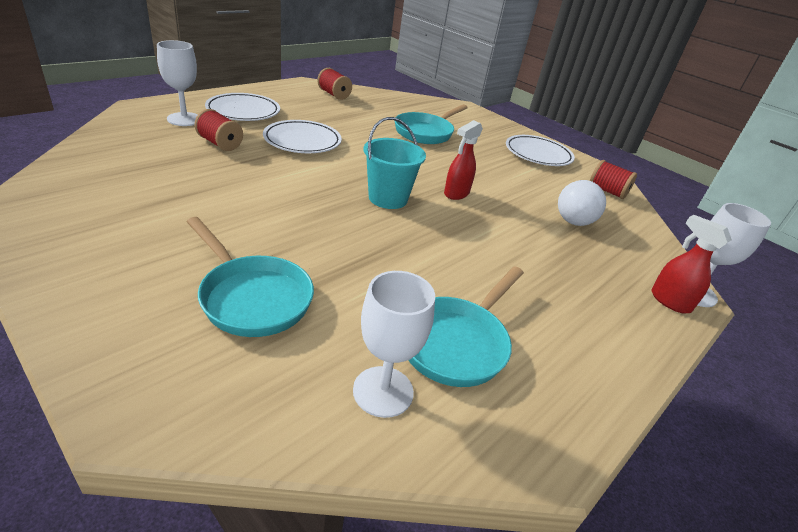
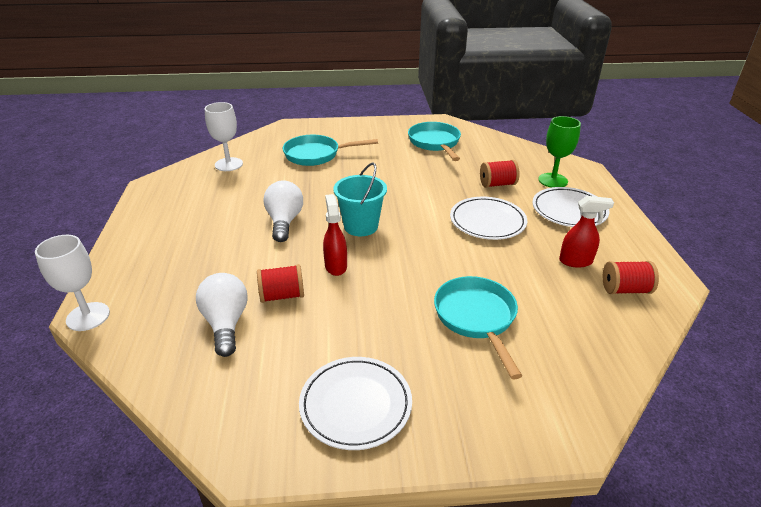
camera: 135 degrees right, 0 degrees up
white goblet [157,40,198,126] -> green goblet [538,116,581,188]
turquoise pan [408,266,524,387] -> turquoise pan moved to [408,122,461,161]
red spool [590,160,637,199] -> red spool moved to [257,264,304,303]
red spray bottle [651,215,732,313] -> red spray bottle moved to [559,196,614,268]
none -> white light bulb [263,180,303,242]

